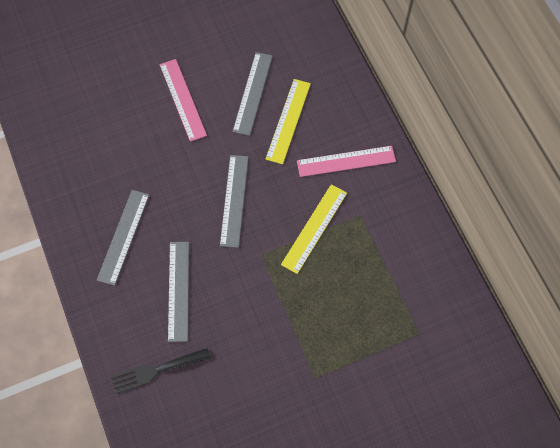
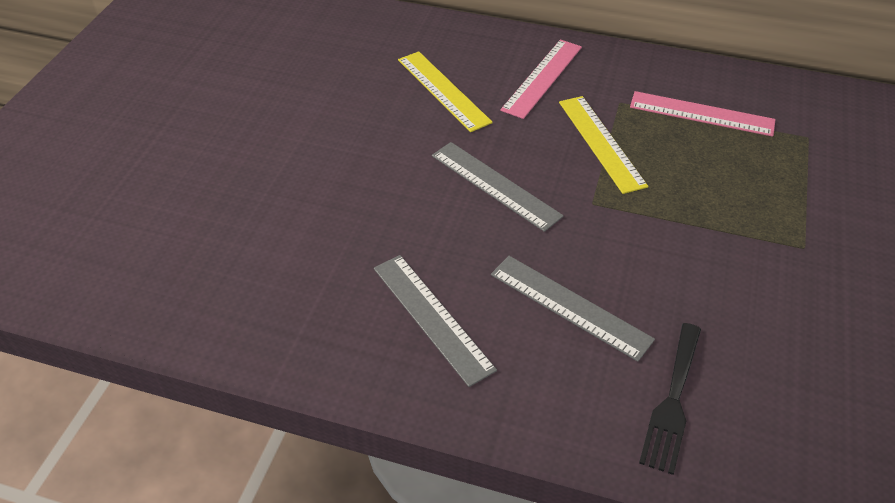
camera: 50 degrees left, 20 degrees down
pink ruler [160,59,207,142] -> pink ruler moved to [630,91,775,137]
grey ruler [232,52,273,136] -> none

